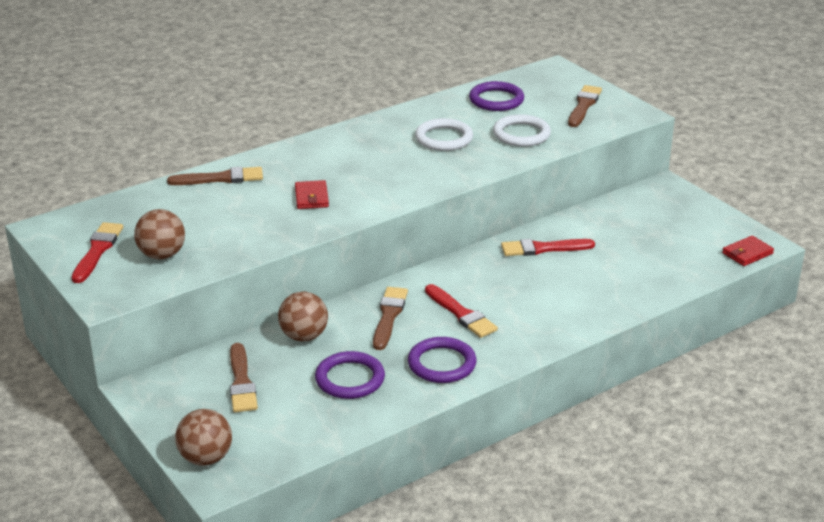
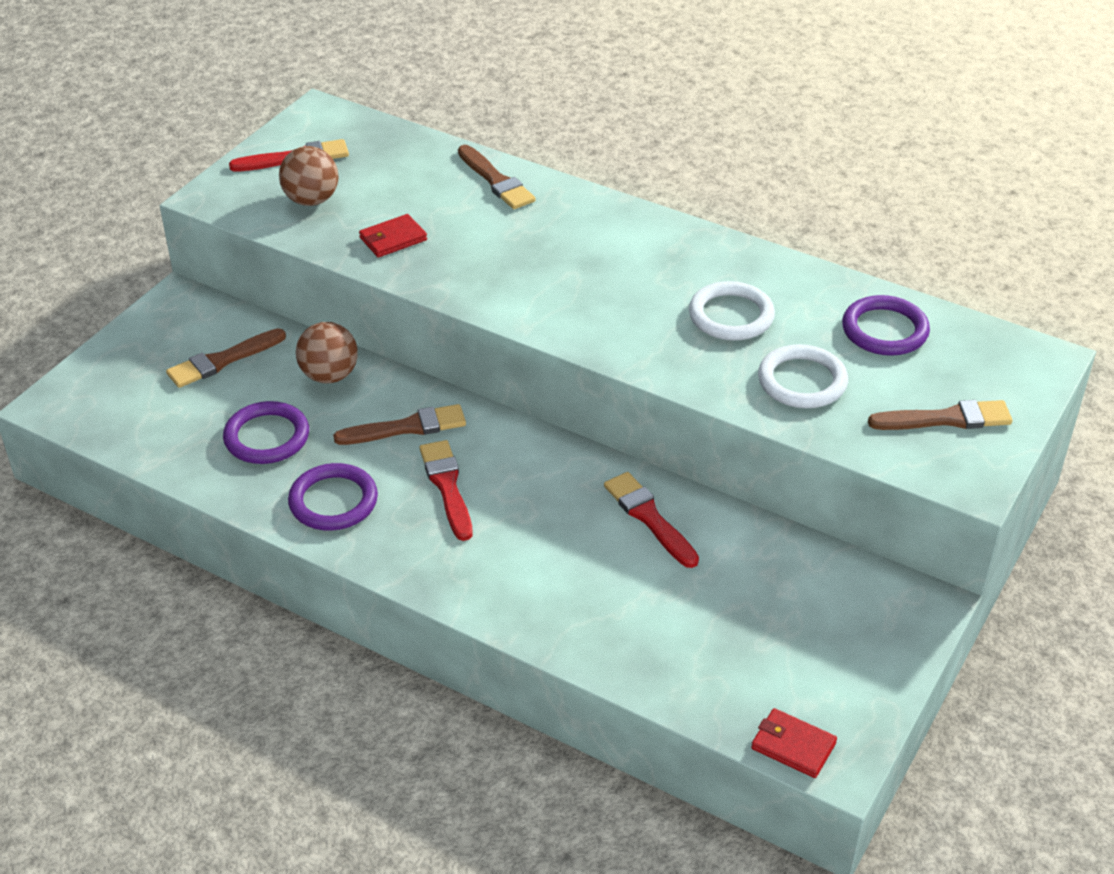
camera: 65 degrees right, 10 degrees up
brown ball [175,409,232,466] -> none
red wallet [295,180,329,209] -> red wallet moved to [359,214,427,257]
red brush [425,284,498,338] -> red brush turned 135 degrees clockwise [420,440,472,541]

